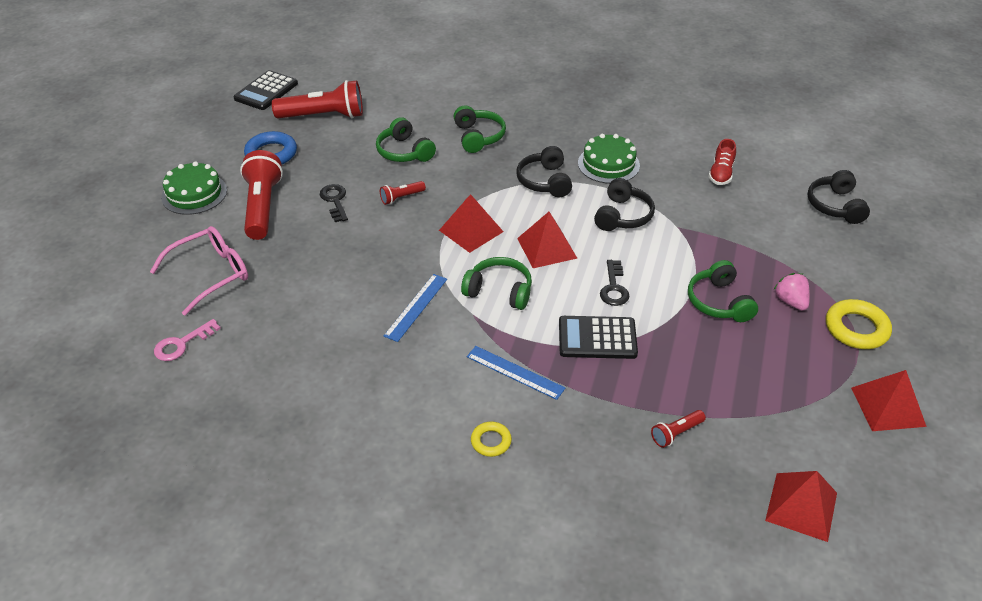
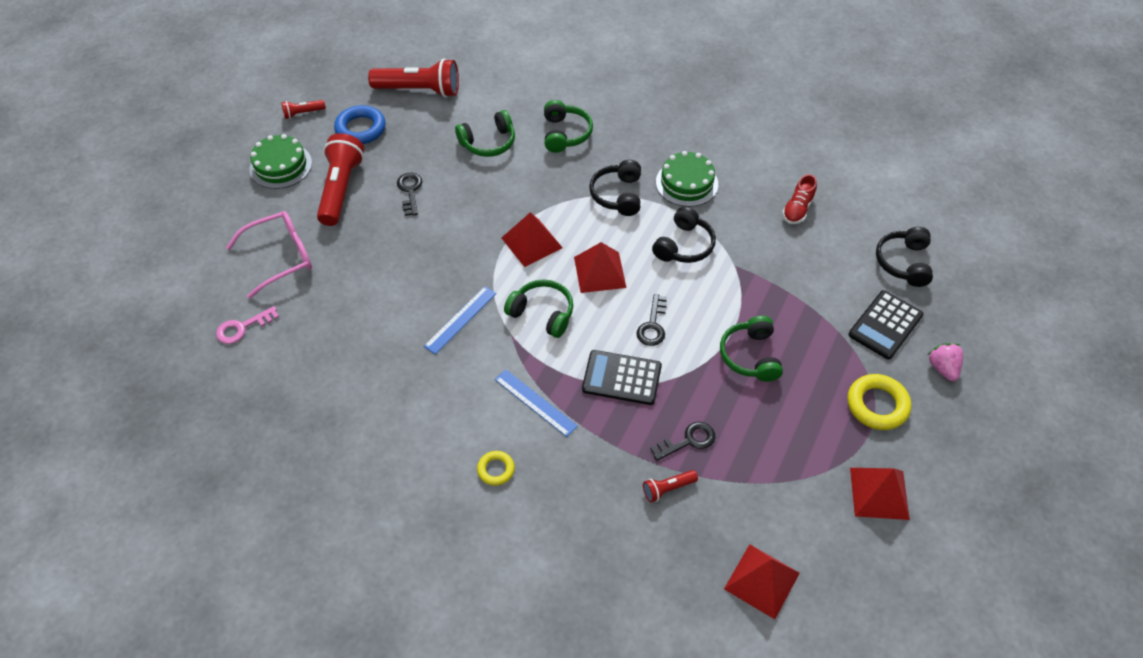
camera: 10 degrees right, 10 degrees up
black calculator [233,70,298,110] -> black calculator moved to [848,290,924,359]
green headphones [376,117,436,162] -> green headphones turned 90 degrees counterclockwise [455,110,515,157]
red flashlight [380,181,426,205] -> red flashlight moved to [281,100,326,119]
pink strawberry [774,273,810,311] -> pink strawberry moved to [928,343,963,381]
none -> black key [650,422,716,461]

